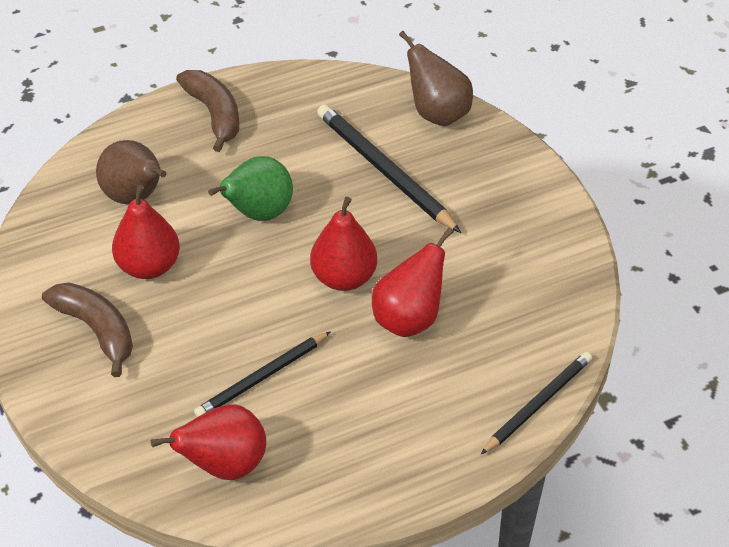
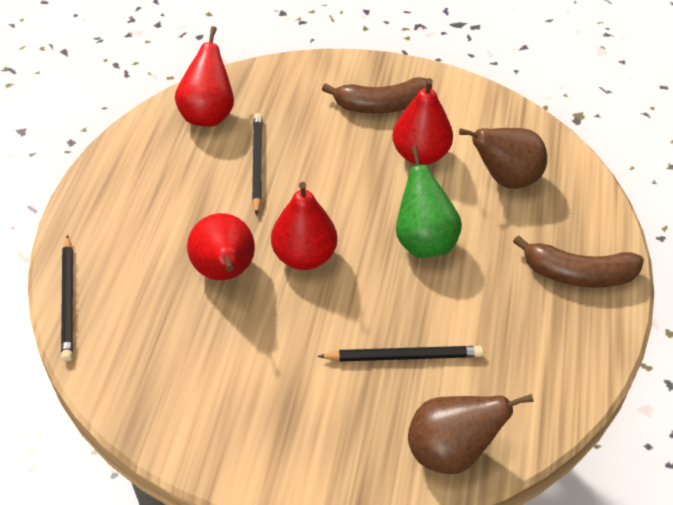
camera: 125 degrees right, 0 degrees up
black pencil [317,104,461,233] -> black pencil [318,346,483,362], size x0.66

